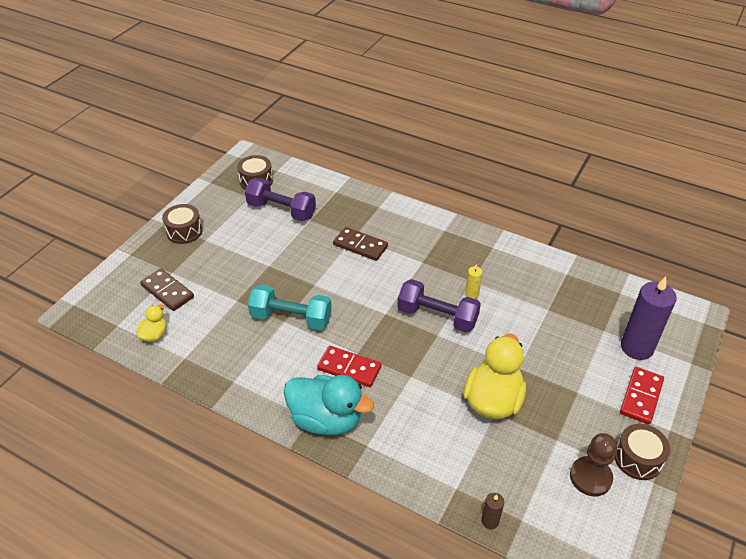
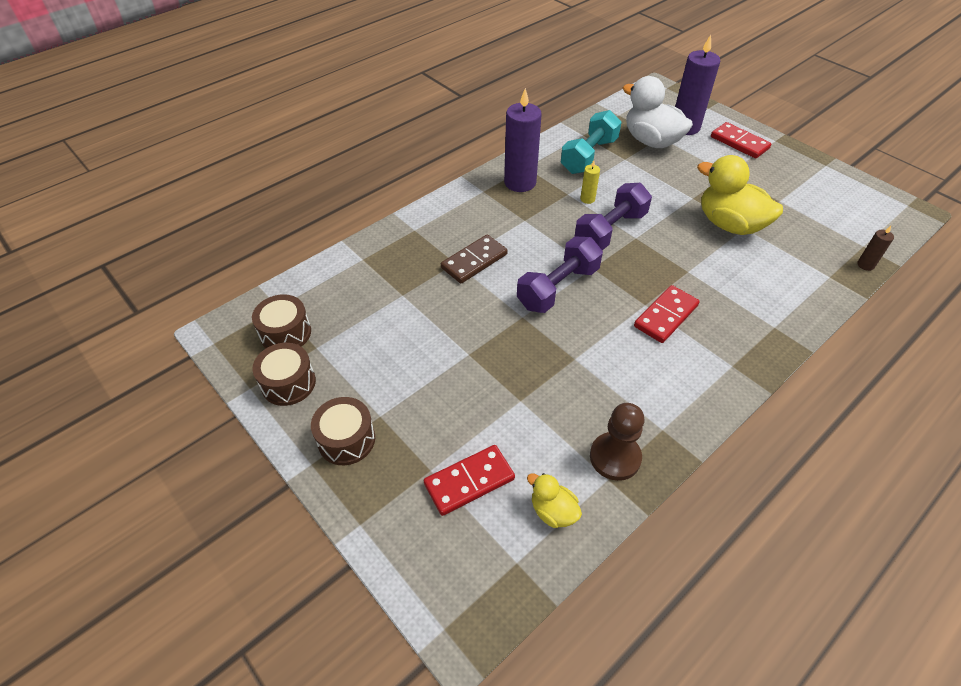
camera: 70 degrees left, 5 degrees up
brown domino [140,268,194,311] -> red domino [424,445,515,516]
purple dumbbell [245,178,316,221] -> purple dumbbell moved to [517,237,603,313]
turquoise dumbbell [248,284,332,330] -> turquoise dumbbell moved to [561,110,621,174]
turquoise duck [284,375,374,435] -> none
brown pawn [570,433,617,497] -> brown pawn moved to [590,403,645,481]
brown drum [615,424,670,480] -> brown drum moved to [252,343,316,406]
none -> purple candle [504,88,542,192]
none -> white duck [623,76,693,148]

